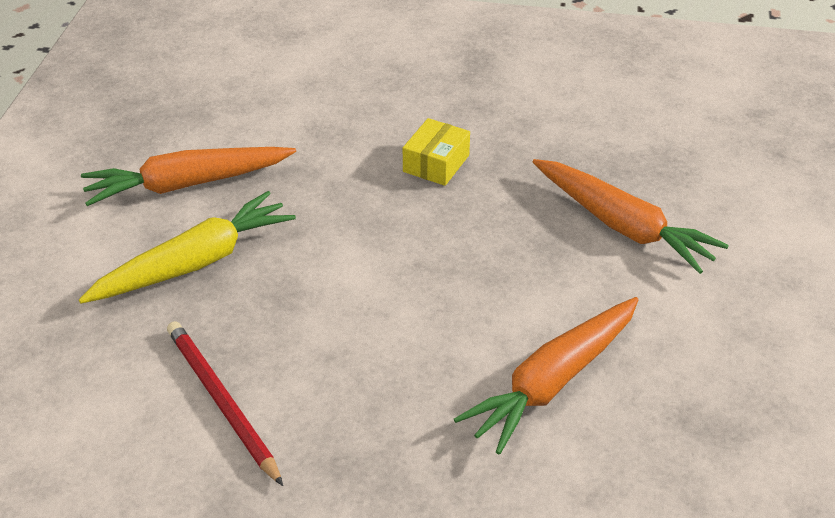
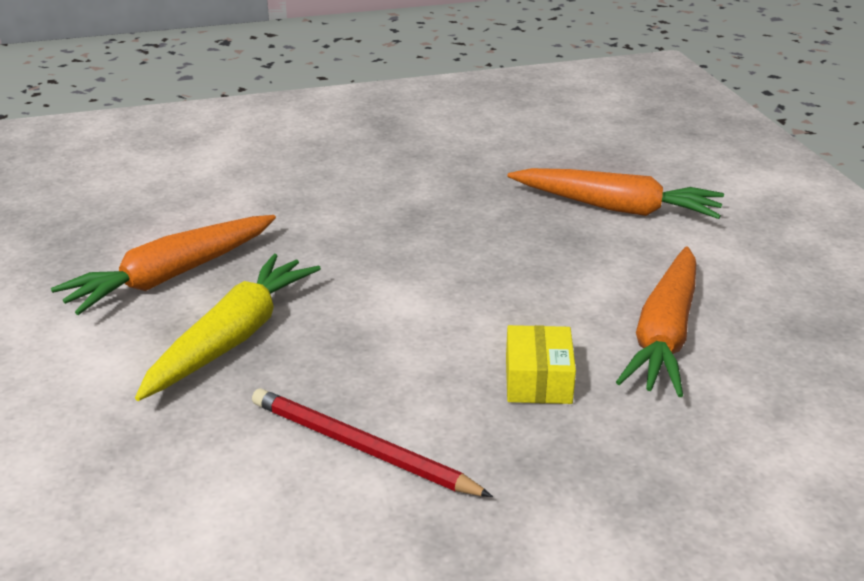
camera: 25 degrees left, 10 degrees down
yellow box [403,118,470,186] -> yellow box moved to [506,325,576,404]

